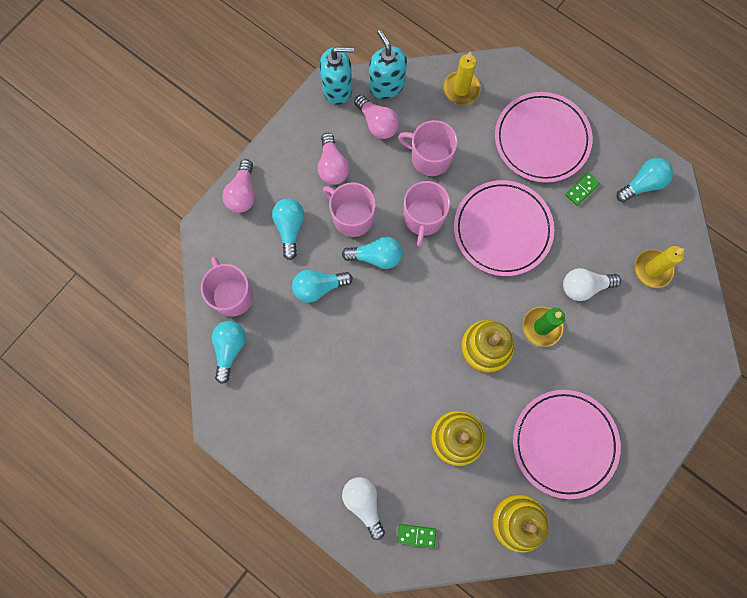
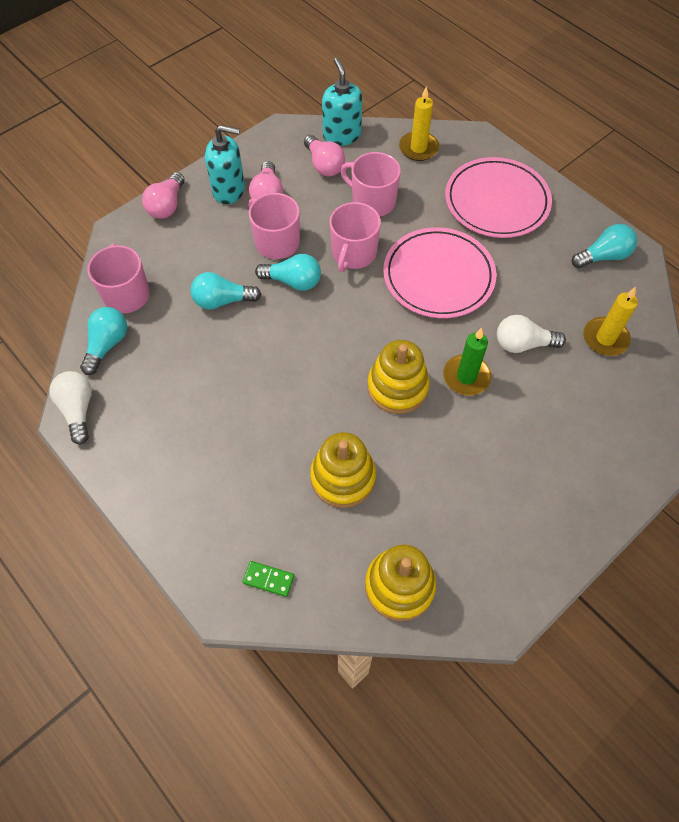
camera: 10 degrees right, 15 degrees down
turquoise light bulb [272,199,304,260] -> none
turquoise soap dispenser [320,46,354,105] -> turquoise soap dispenser moved to [205,125,245,204]
white light bulb [342,477,385,540] -> white light bulb moved to [49,371,92,445]
pink plate [513,390,621,499] -> none
green domino [565,172,600,206] -> none

